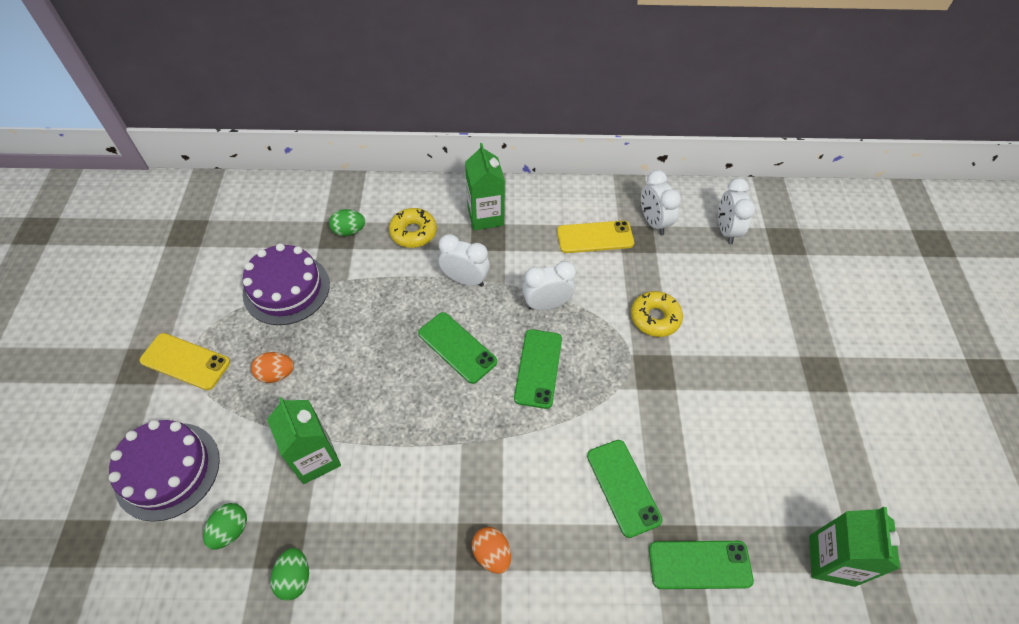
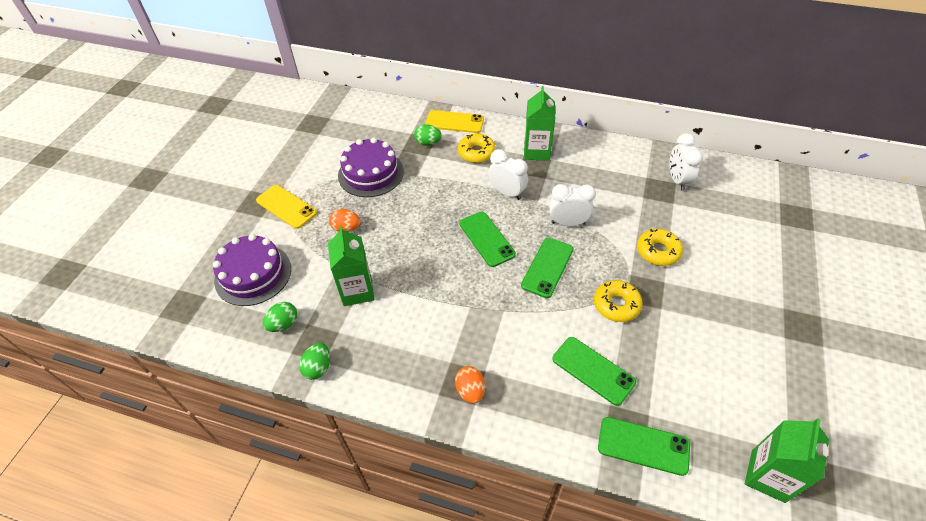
camera: 20 degrees right, 5 degrees down
yellow phone [557,220,634,253] -> yellow phone moved to [425,110,484,133]
green phone [587,440,662,538] -> green phone turned 45 degrees counterclockwise [552,337,636,406]
white clock [718,178,756,244] -> none
none -> yellow donut [594,280,643,322]

